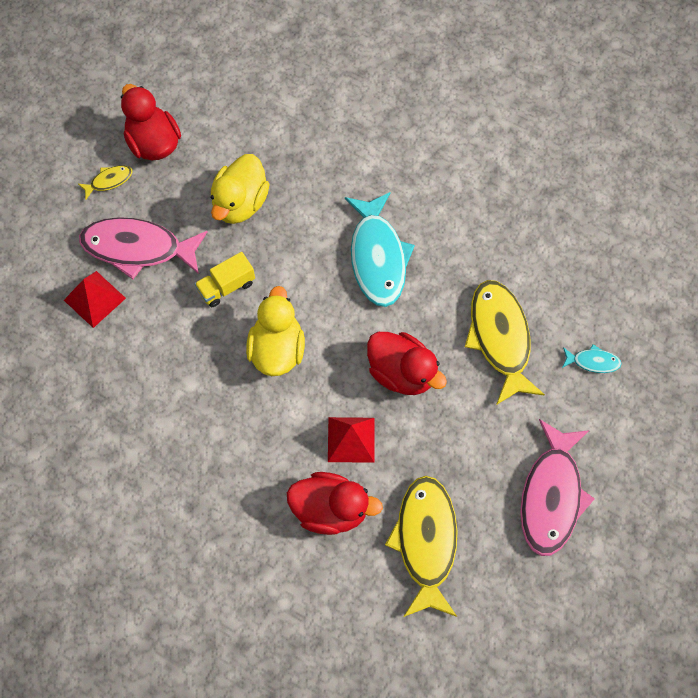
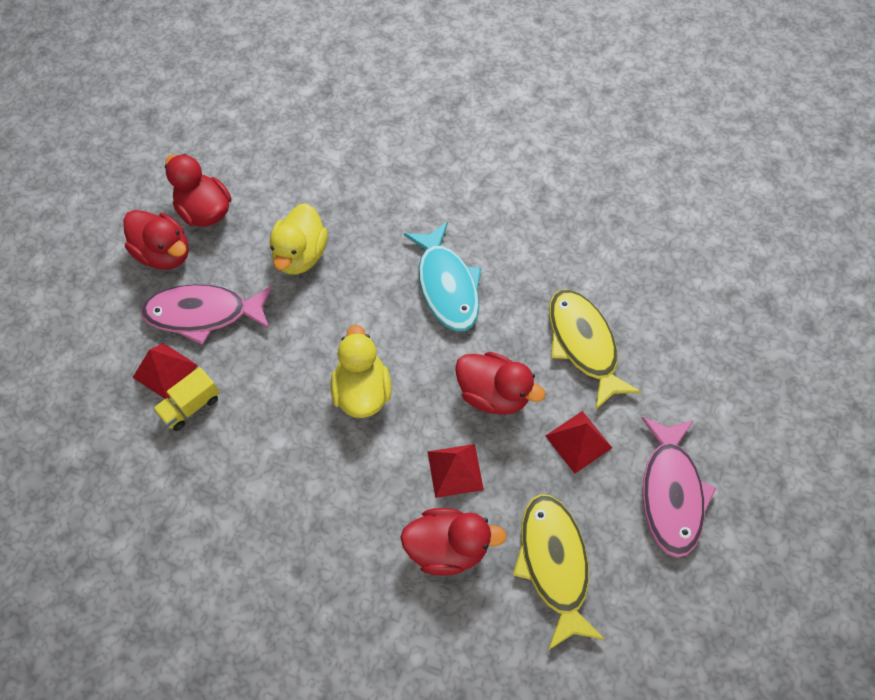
camera: 10 degrees left, 5 degrees down
yellow fish [78,165,132,200] -> red duck [123,210,189,270]
yellow truck [195,252,255,307] -> yellow truck moved to [153,367,220,431]
turquoise fish [562,344,622,373] -> none
none -> red pyramid [545,411,612,474]

